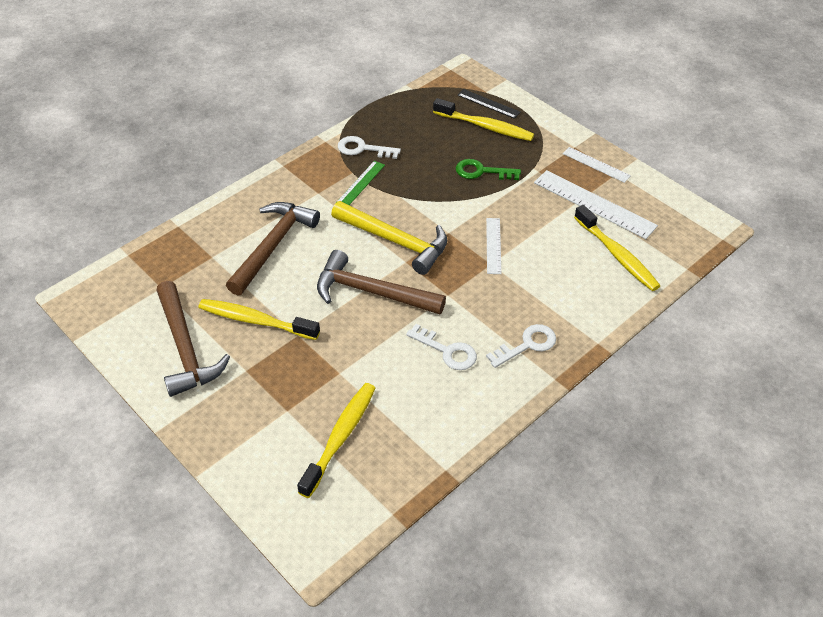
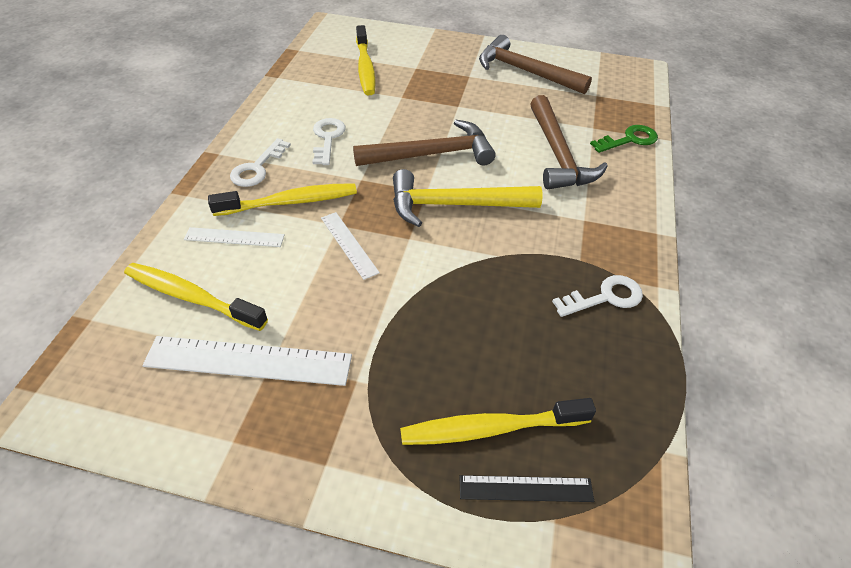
camera: 145 degrees right, 0 degrees up
yellow toothbrush [198,299,320,340] -> yellow toothbrush moved to [208,183,357,216]
green ruler [338,161,385,205] -> none
white key [406,324,477,370] -> white key turned 90 degrees clockwise [312,118,346,165]
green key [456,159,521,180] -> green key moved to [590,125,658,153]
white ruler [563,147,631,183] -> white ruler moved to [184,227,285,247]

